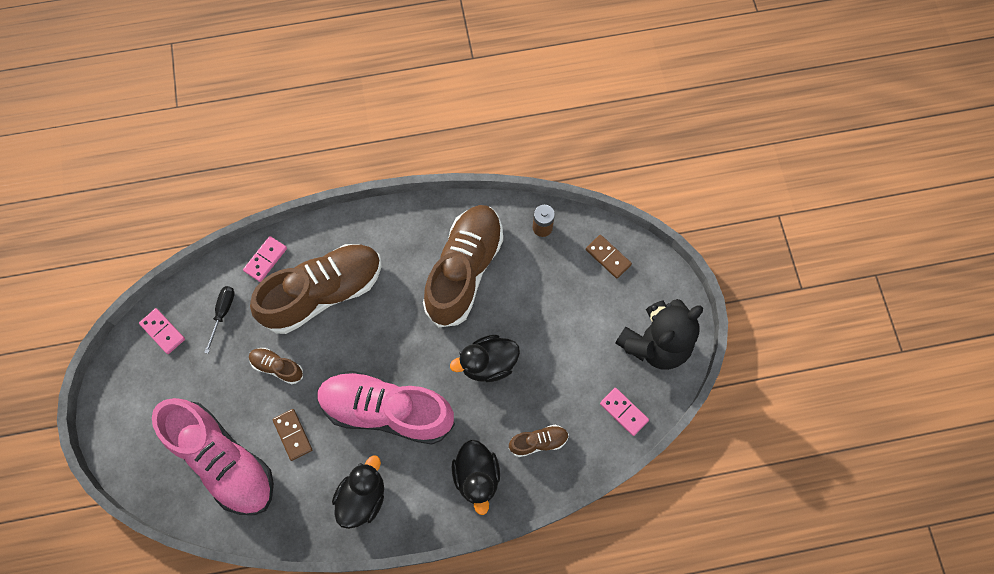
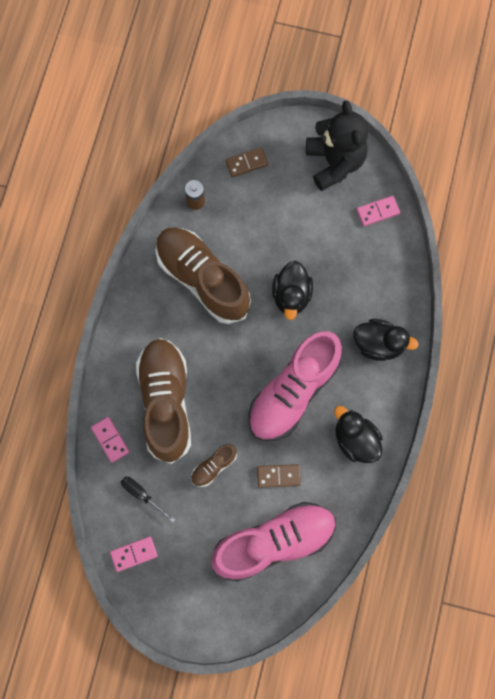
camera: 65 degrees left, 5 degrees up
brown shoe [509,425,569,457] -> none

